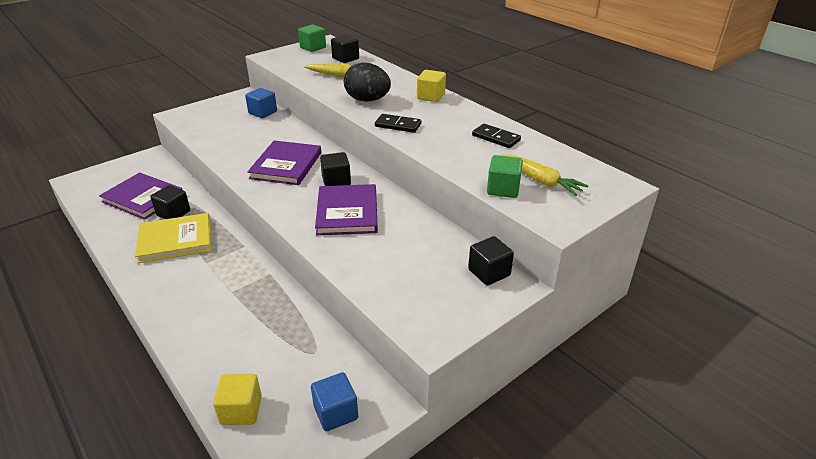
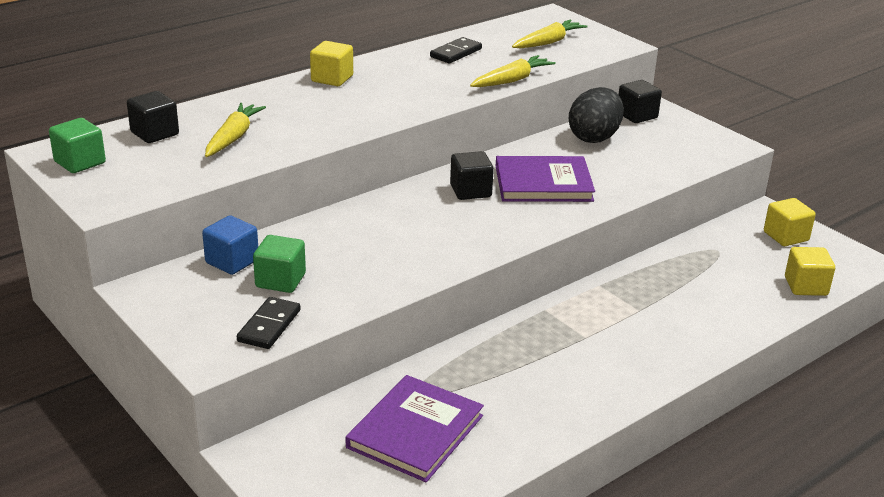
camera: 90 degrees left, 5 degrees down
yellow book [135,213,211,263] -> none
black cube [150,185,190,219] -> none
purple book [247,141,321,185] -> none
blue cube [311,372,358,431] -> yellow cube [764,198,816,246]
black egg [344,63,391,102] -> black egg moved to [569,87,624,143]
black domino [375,114,421,133] -> black domino moved to [237,297,301,349]
green cube [487,155,523,198] -> green cube moved to [253,235,306,293]
none -> yellow carrot [470,55,556,87]

